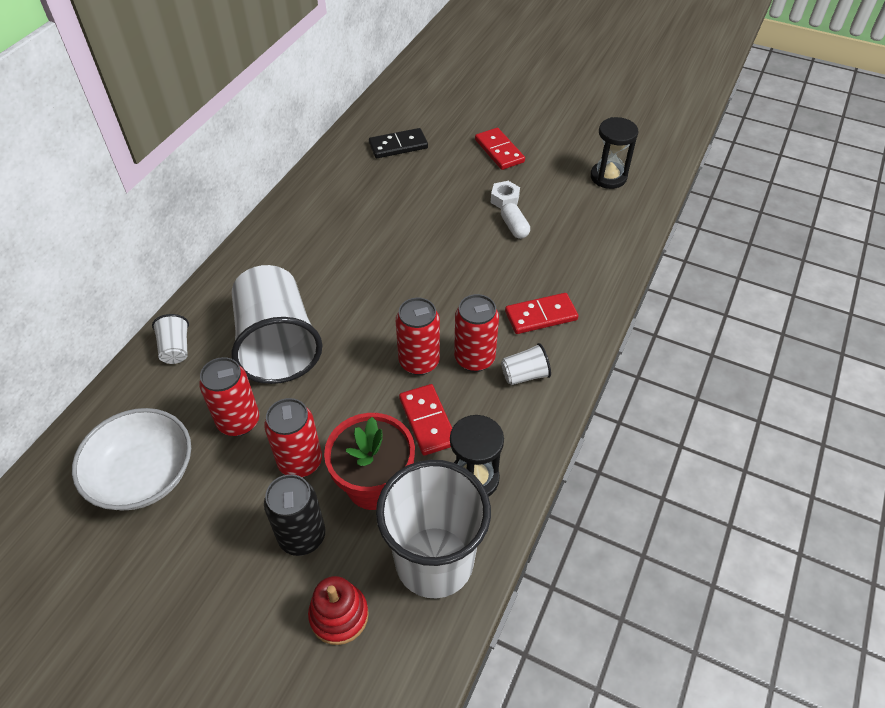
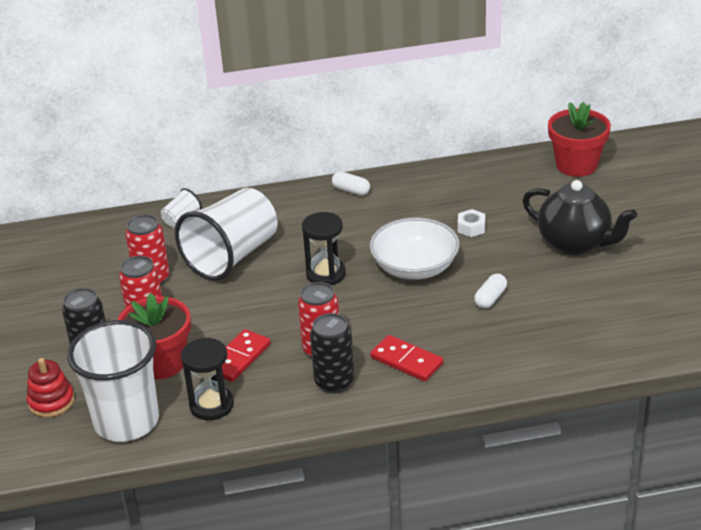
camera: 55 degrees right, 15 degrees down
white bowl [72,408,191,510] -> white bowl moved to [370,218,460,280]
black domino [369,128,428,158] -> none
red can [396,298,440,375] -> none
red domino [475,128,525,170] -> black teapot [523,180,637,255]
white nut [491,181,520,209] -> white nut moved to [458,209,485,237]
white cup [501,343,551,385] -> black can [310,313,354,394]
black hourglass [590,117,638,189] -> black hourglass moved to [302,212,346,285]
none -> white capsule [332,171,370,196]
none -> red flower pot [548,102,611,177]

